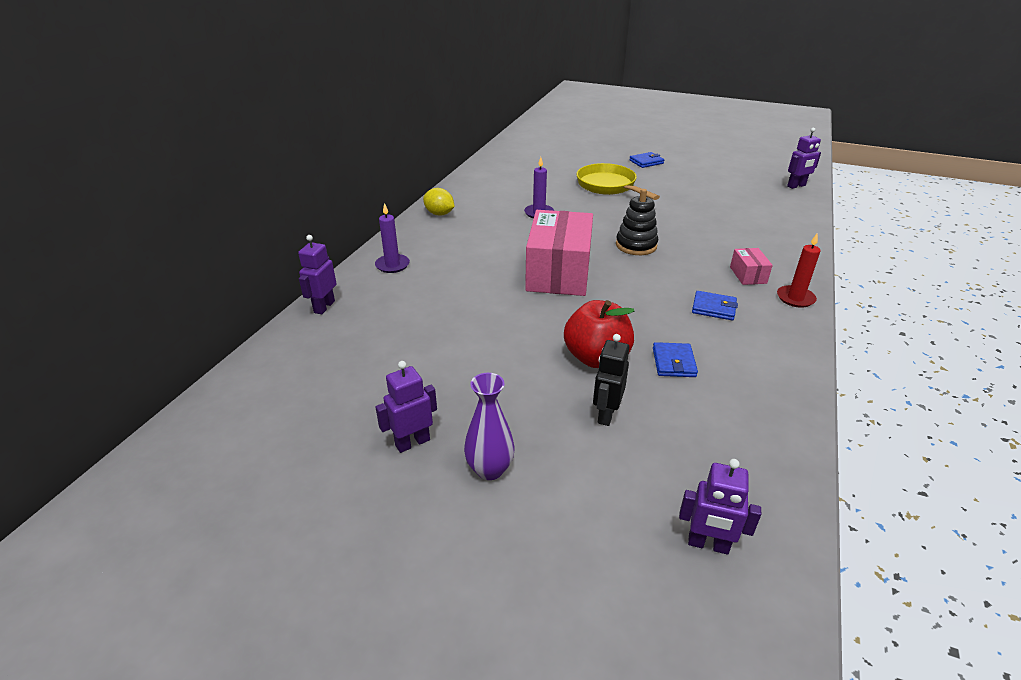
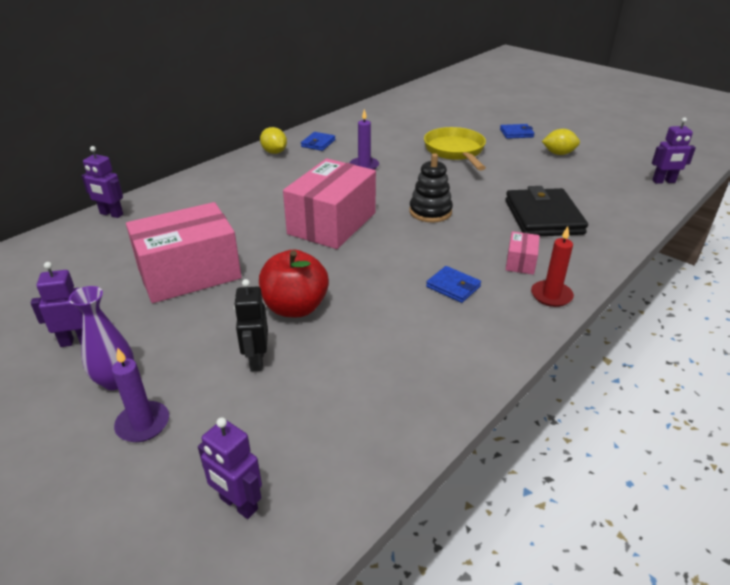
camera: 20 degrees right, 0 degrees up
purple robot [298,235,337,314] -> purple robot turned 105 degrees counterclockwise [82,146,123,218]
purple candle [375,203,410,273] -> purple candle moved to [112,347,169,442]
black robot [593,334,629,426] -> black robot turned 45 degrees counterclockwise [234,279,268,372]
blue wallet [653,342,698,377] -> blue wallet moved to [301,132,335,151]
none -> pink box [126,202,242,303]
none -> black wallet [505,186,588,236]
none -> yellow lemon [542,129,580,155]

